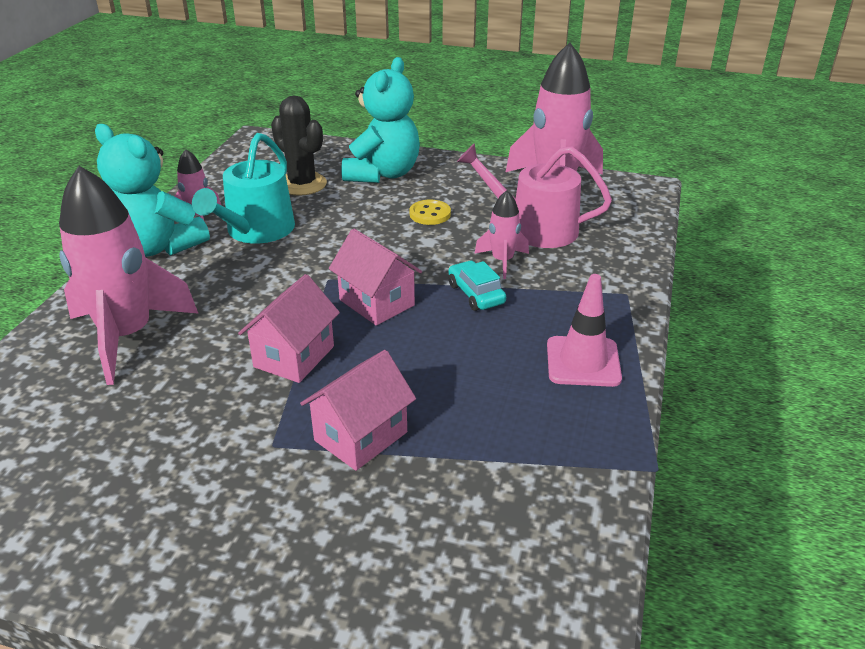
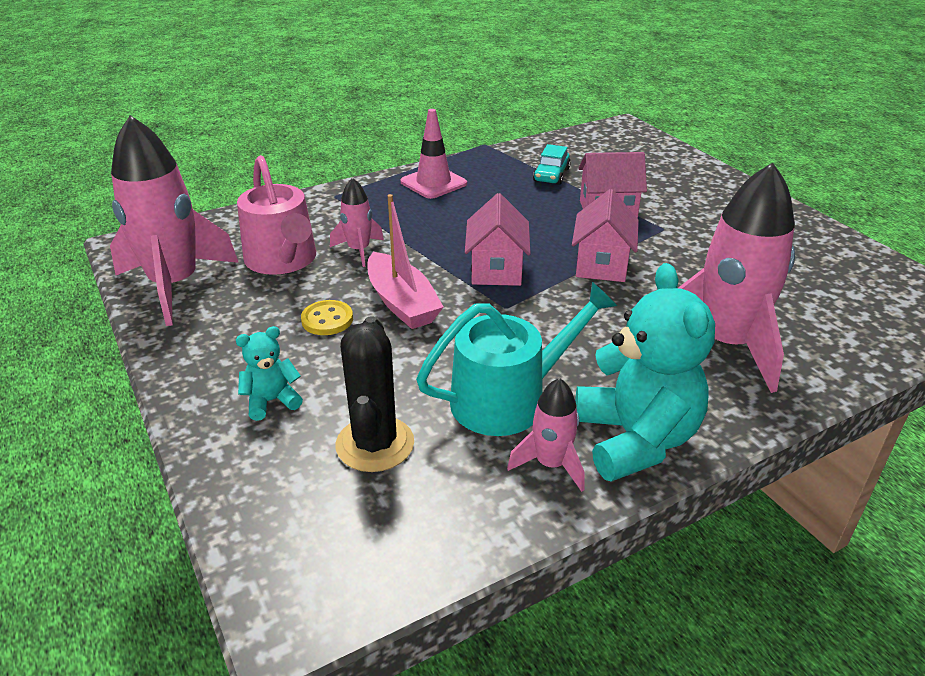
camera: 135 degrees left, 0 degrees up
pink house [238,274,340,383] -> pink house turned 60 degrees counterclockwise [572,189,639,282]
turquoise teddy bear [341,57,420,183] -> turquoise teddy bear [236,326,303,421], size x0.48
turquoise car [448,261,506,311] -> turquoise car moved to [533,144,571,185]
none -> pink boat [367,194,444,329]

